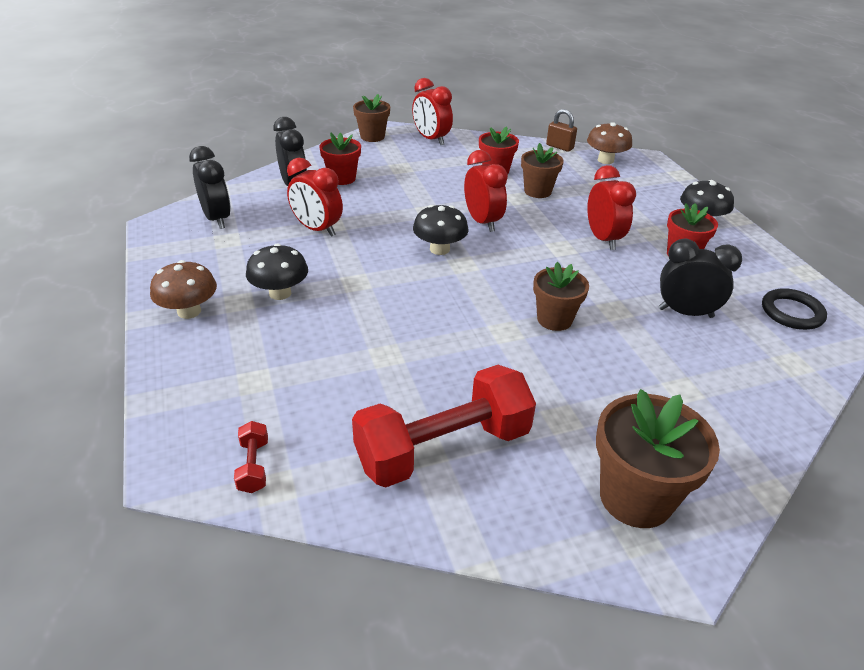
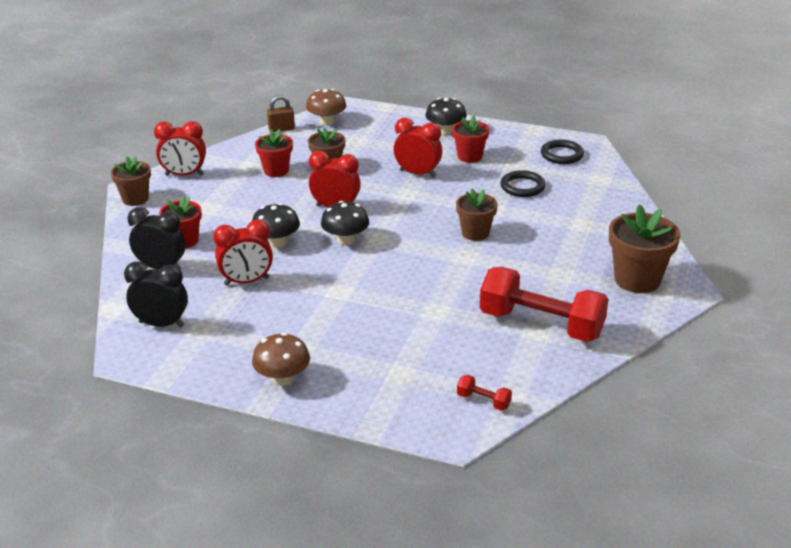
camera: 50 degrees left, 5 degrees down
black mushroom [246,243,308,300] -> black mushroom moved to [252,203,300,248]
red dumbbell [352,365,536,488] -> red dumbbell turned 75 degrees counterclockwise [480,267,608,342]
black clock [659,239,742,318] -> black ring [500,170,546,197]

